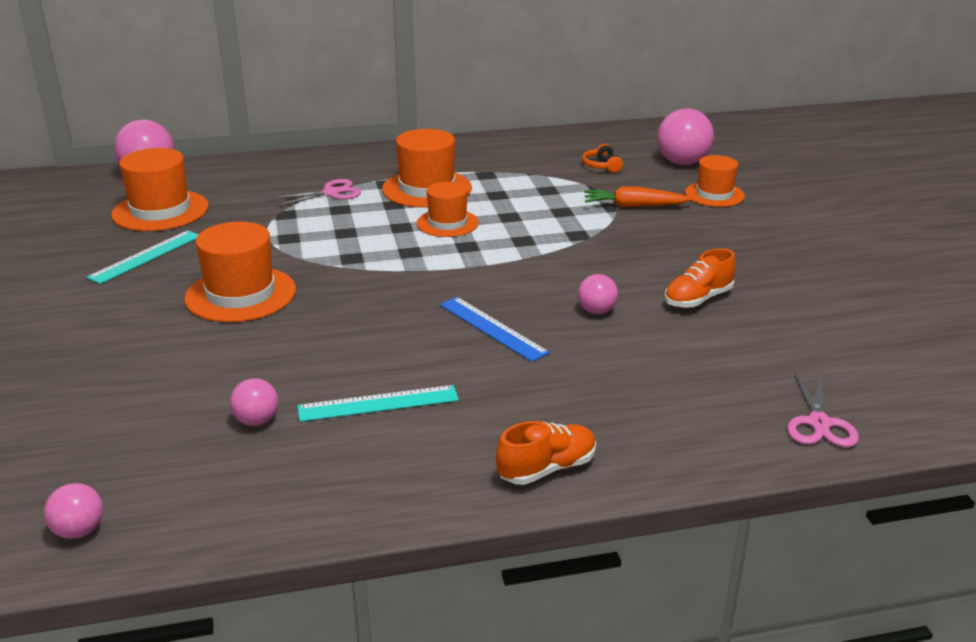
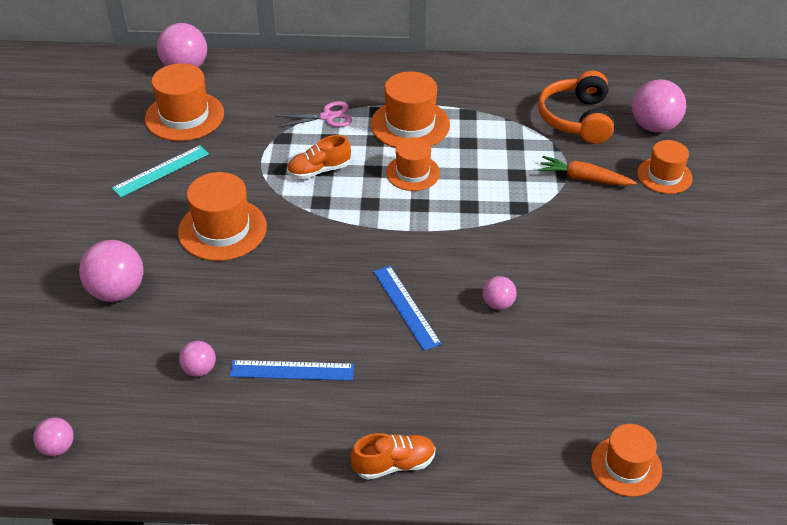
camera: 15 degrees right, 15 degrees up
turquoise ruler [298,385,459,422] -> blue ruler [230,360,354,381]
orange headphones [582,144,623,173] -> orange headphones [538,71,614,144], size x2.17
orange shoe [665,248,736,308] -> orange shoe moved to [287,135,351,179]
pink scissors [787,372,859,447] -> orange hat [591,424,662,497]
none -> pink ball [79,240,143,302]

